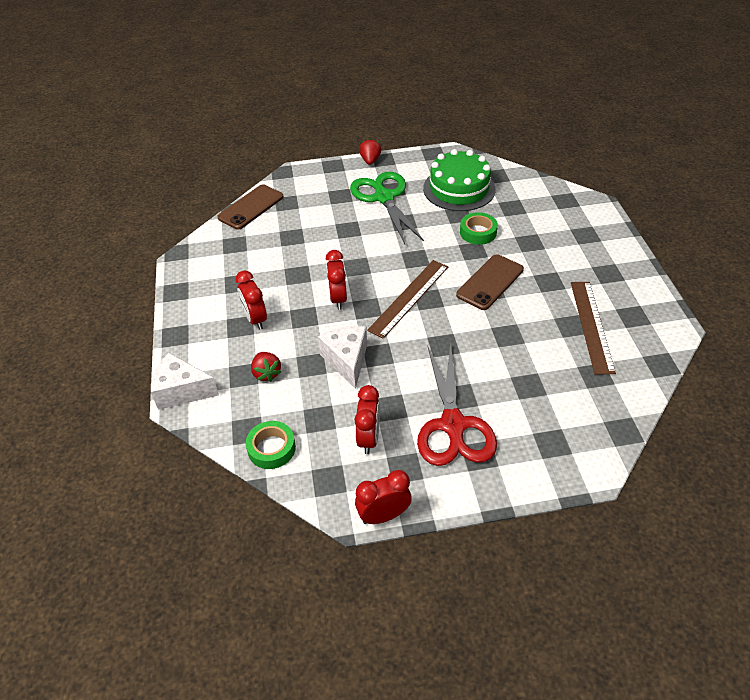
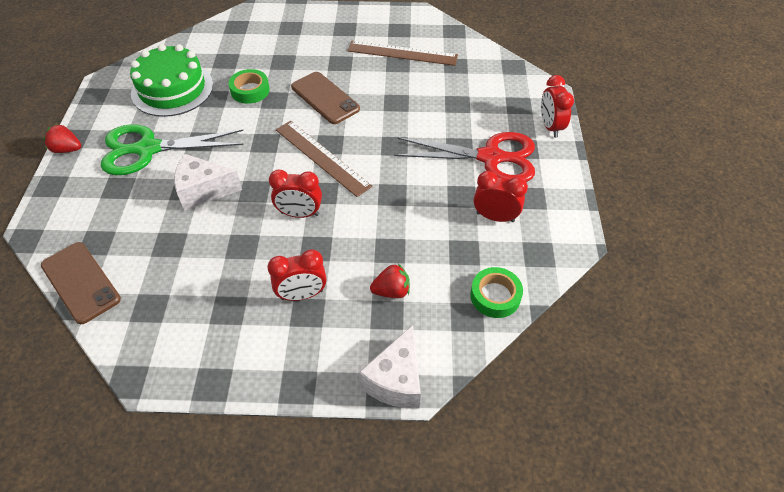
camera: 80 degrees left, 5 degrees up
white cheese [318,326,367,389] -> white cheese moved to [174,154,242,211]
red clock [355,470,412,524] -> red clock moved to [541,75,574,138]

